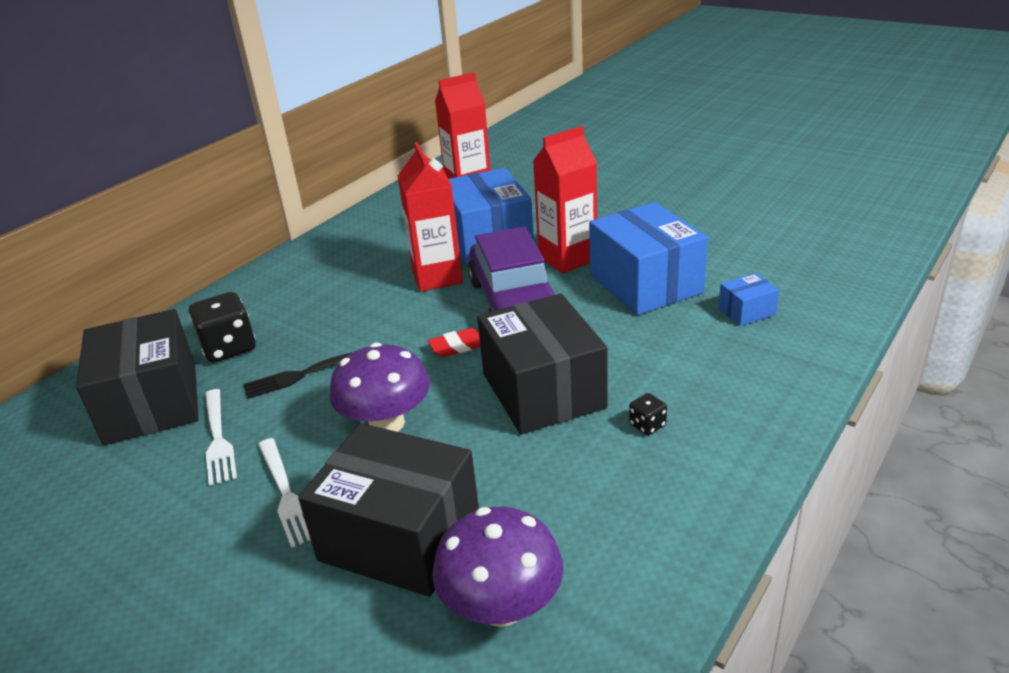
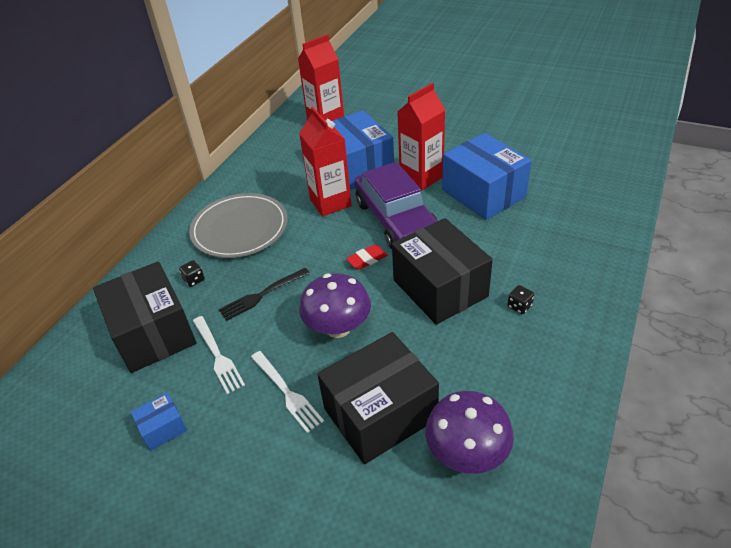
camera: 10 degrees left, 10 degrees up
black dice [189,292,256,363] -> black dice [179,260,205,287], size x0.48
black box [298,423,479,597] -> black box turned 45 degrees counterclockwise [317,332,439,464]
blue box [718,273,779,326] -> blue box moved to [131,393,187,451]
none -> grey plate [189,193,288,258]

